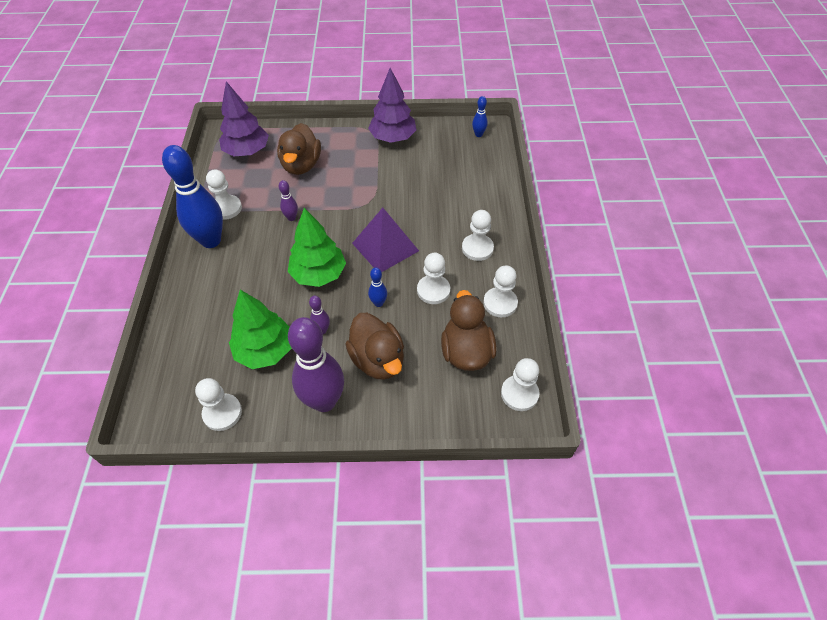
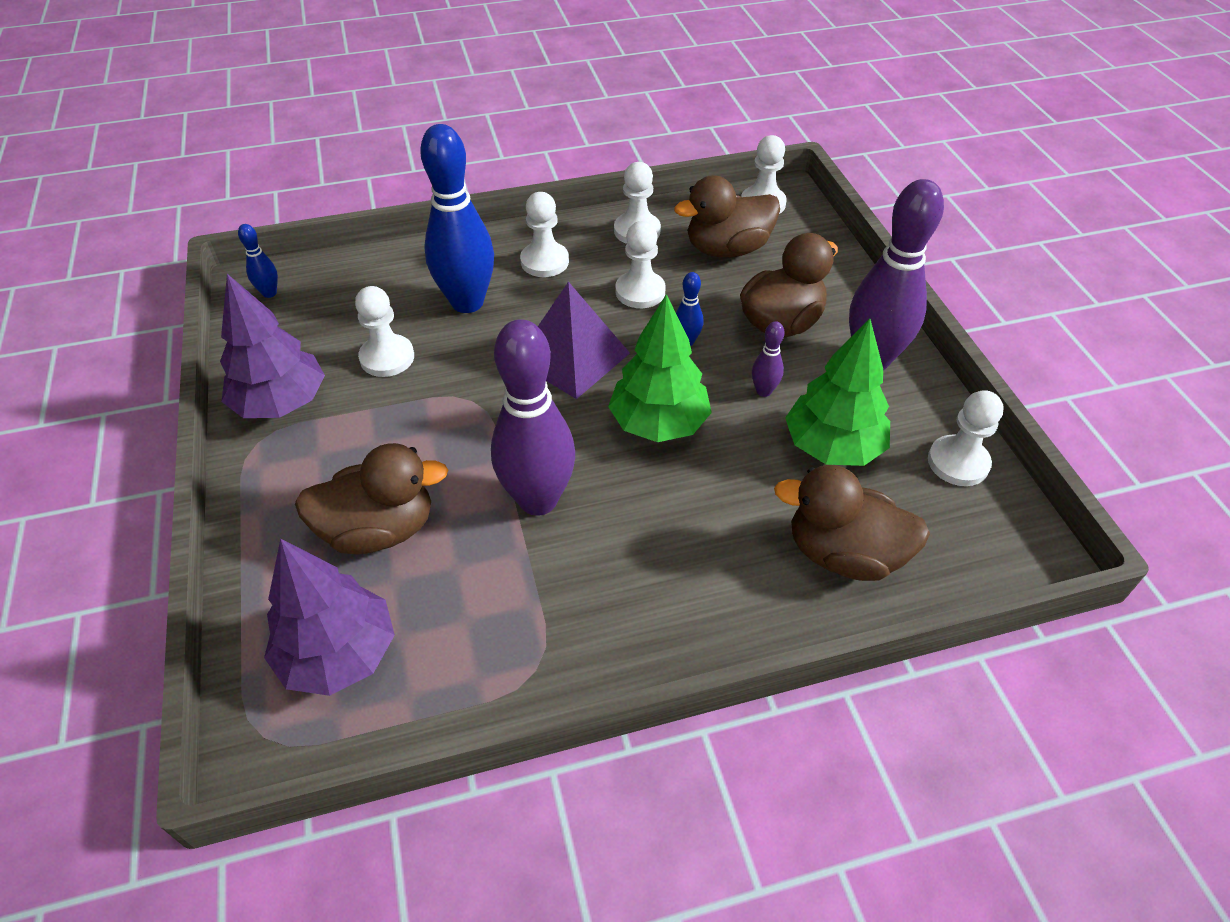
camera: 105 degrees left, 5 degrees down
blue bowling pin [162,145,223,248] -> blue bowling pin moved to [420,124,494,313]
white pawn [206,169,242,220] -> white pawn moved to [355,286,414,377]
purple bowling pin [279,180,298,221] -> purple bowling pin [491,319,575,516], size x2.32
none -> brown duck [774,465,930,581]

